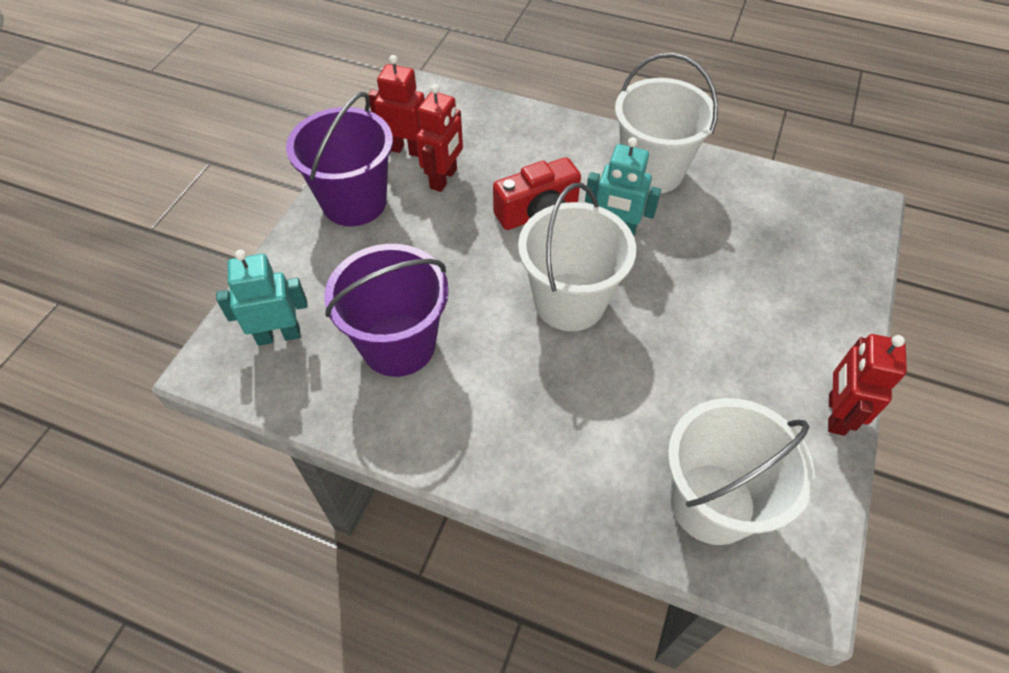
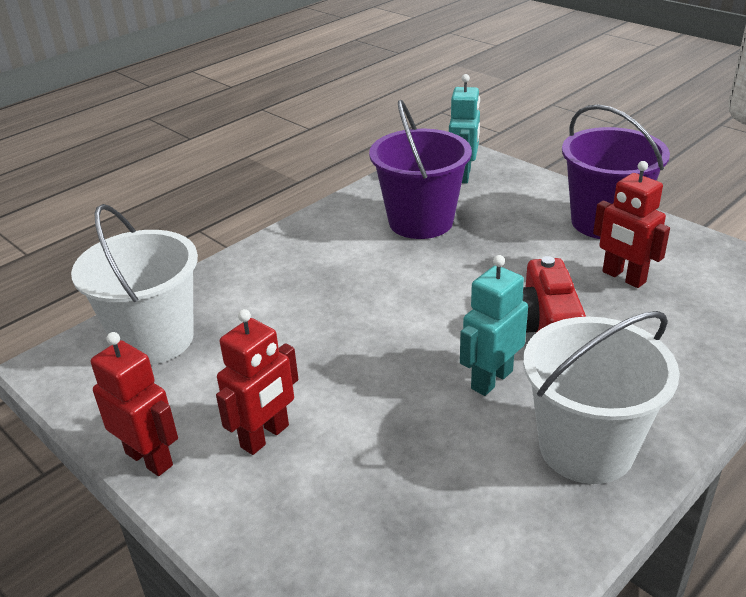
camera: 115 degrees right, 20 degrees down
red robot [368,55,425,157] -> red robot moved to [216,309,298,455]
white bucket [518,183,636,331] -> none

